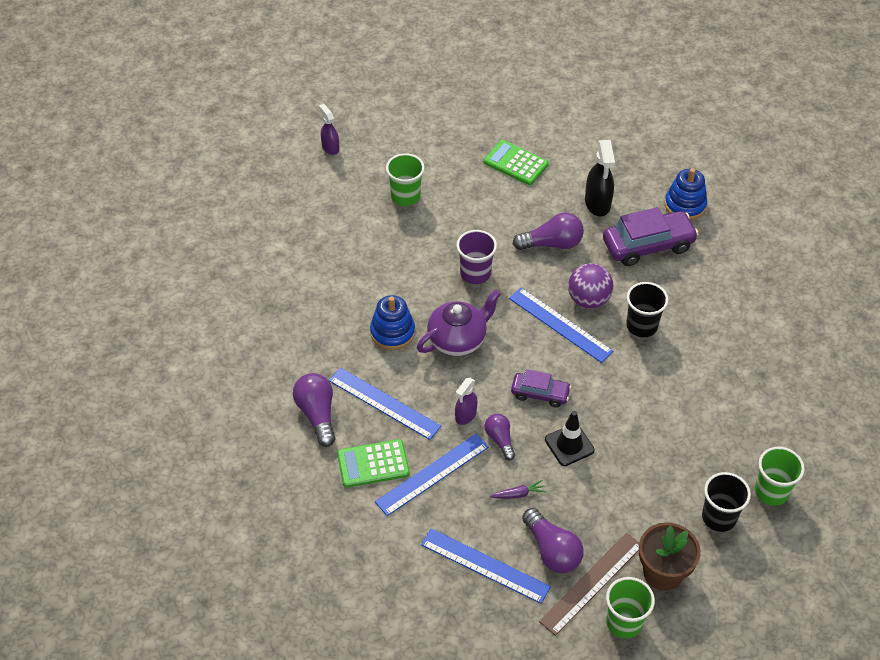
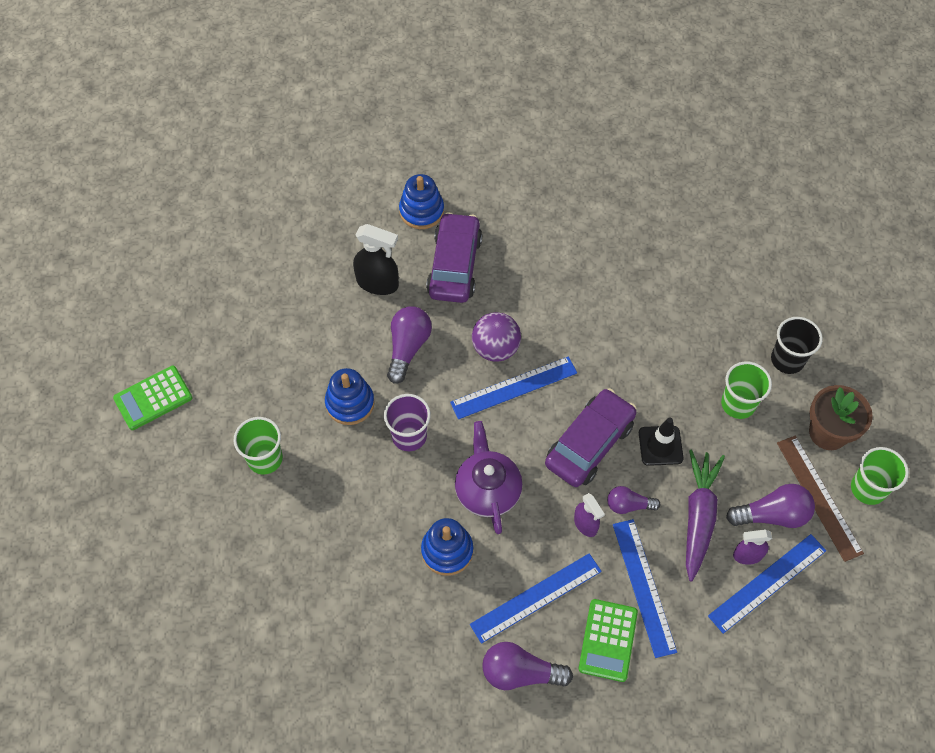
camera: 65 degrees left, 10 degrees up
purple spray bottle [319,104,339,155] -> purple spray bottle moved to [733,530,772,565]
green calculator [484,140,549,185] -> green calculator moved to [113,366,193,430]
purple carrot [490,480,546,499] -> purple carrot [686,449,725,581], size x2.32
purple car [511,369,571,408] -> purple car [545,388,637,487], size x1.71
black cup [626,282,668,337] -> none
green cup [755,447,805,506] -> green cup moved to [721,361,772,419]
none -> blue stacking toy [325,368,374,425]

